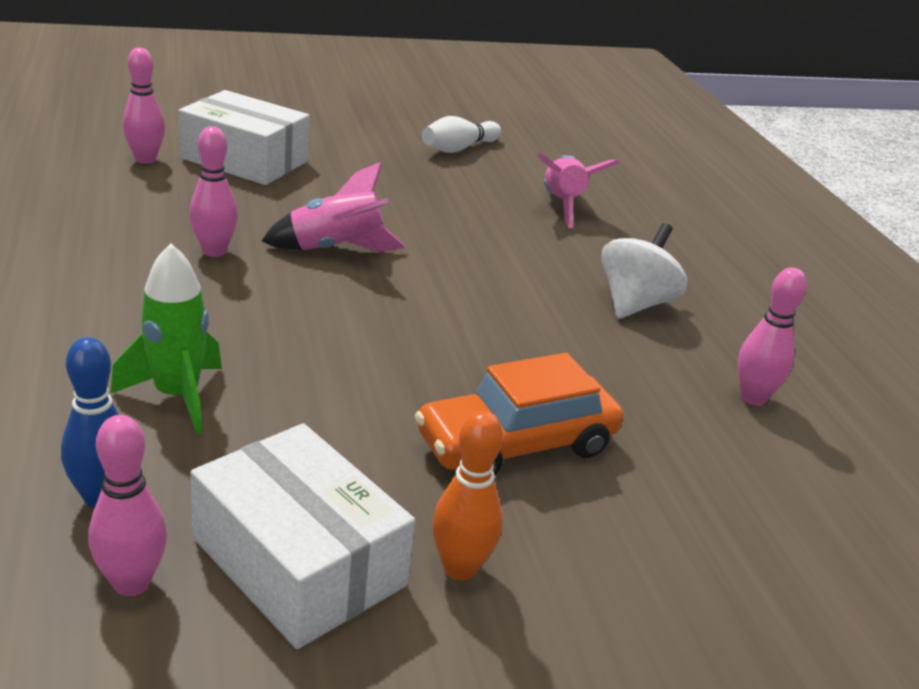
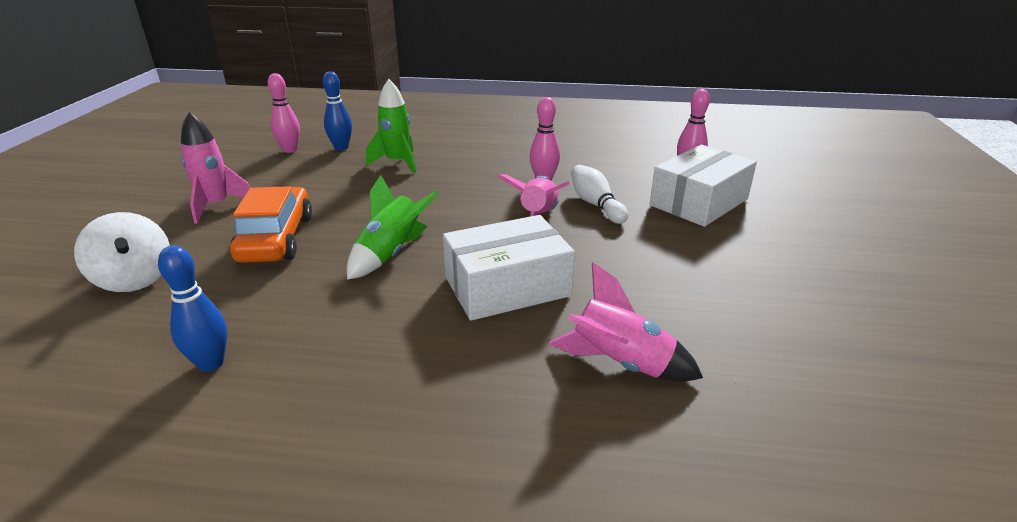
camera: 115 degrees right, 0 degrees up
white box [191,423,415,649] -> white box moved to [443,215,575,321]
white bowling pin [422,116,501,153] -> white bowling pin moved to [571,165,628,224]
orange bowling pin [432,410,503,581] -> pink rocket [181,112,250,224]
white spinning top [601,223,688,319] -> white spinning top moved to [74,212,170,292]
pink bowling pin [737,267,807,406] -> blue bowling pin [158,245,227,372]
none -> green rocket [347,175,439,280]

